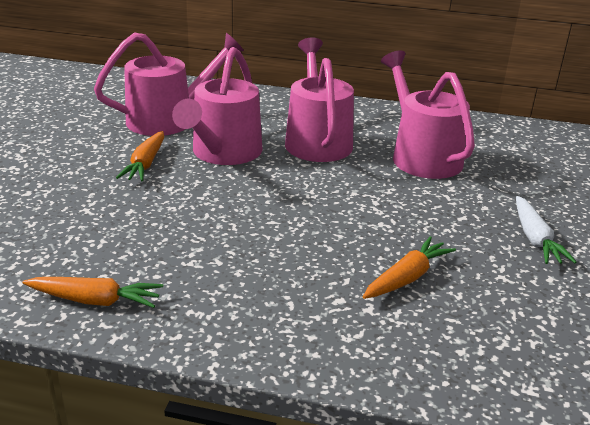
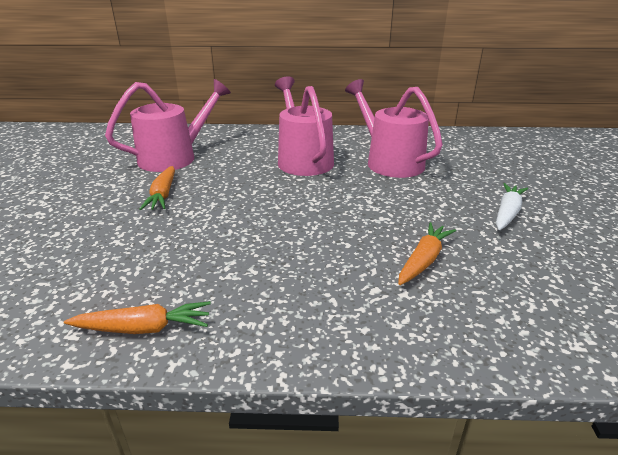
camera: 10 degrees left, 0 degrees up
pink watering can [172,47,262,165] -> none
white carrot [516,196,577,264] -> white carrot turned 135 degrees counterclockwise [496,183,528,230]

